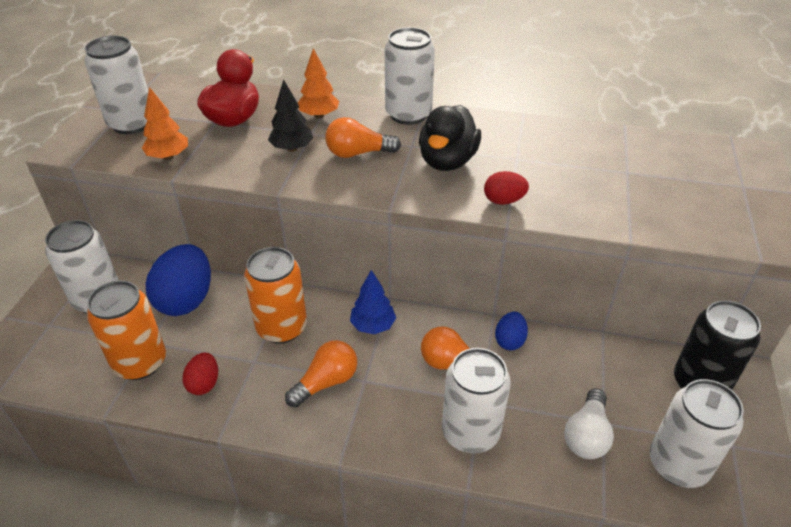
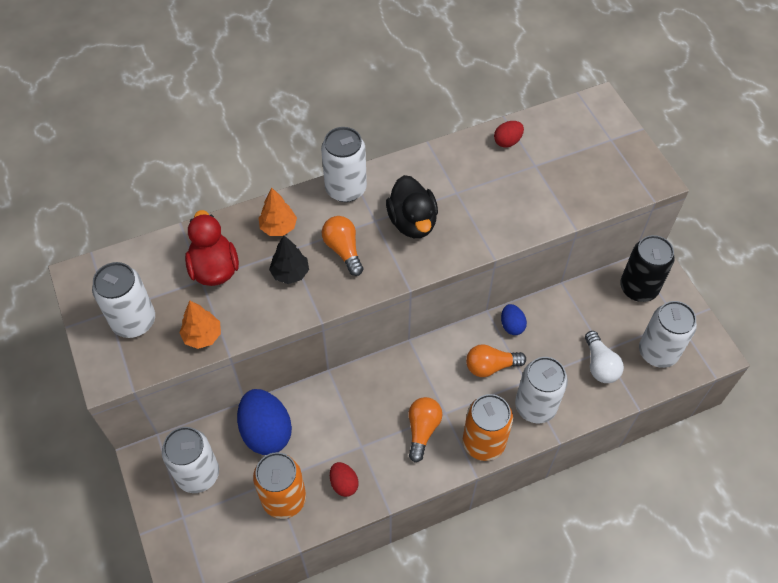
camera: 35 degrees left, 15 degrees up
orange can [244,247,307,344] -> orange can moved to [463,394,513,461]
orange light bulb [325,117,401,158] -> orange light bulb turned 105 degrees clockwise [322,216,363,276]
blue tree [350,270,396,335] -> none
red egg [484,171,529,205] -> red egg moved to [494,121,524,148]

